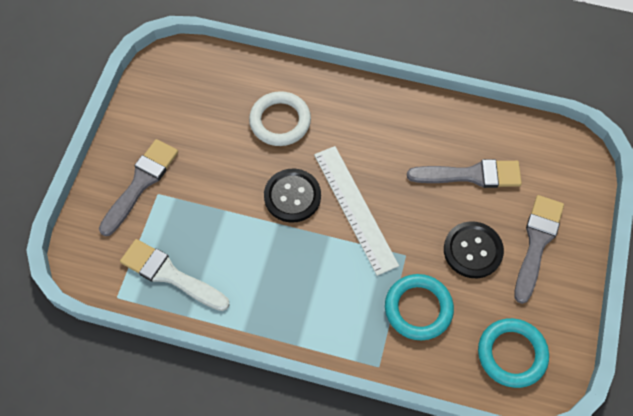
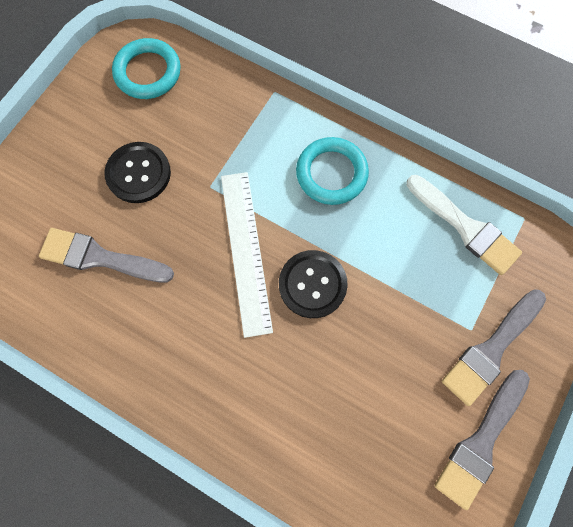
camera: 165 degrees left, 10 degrees up
white ring [249,91,311,146] -> none
turquoise ring [385,274,454,340] -> turquoise ring moved to [296,137,369,205]
grey brush [514,195,564,304] -> grey brush moved to [434,370,530,510]

